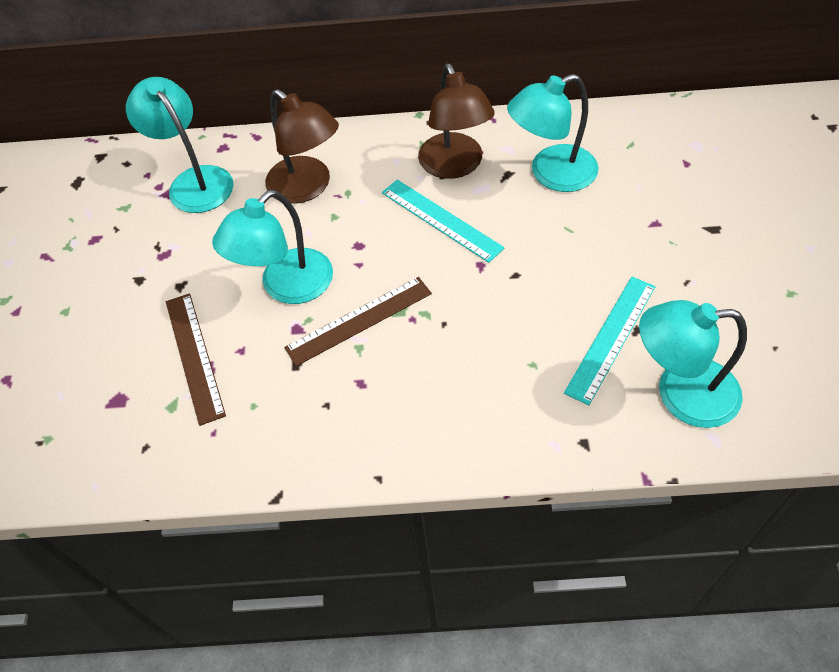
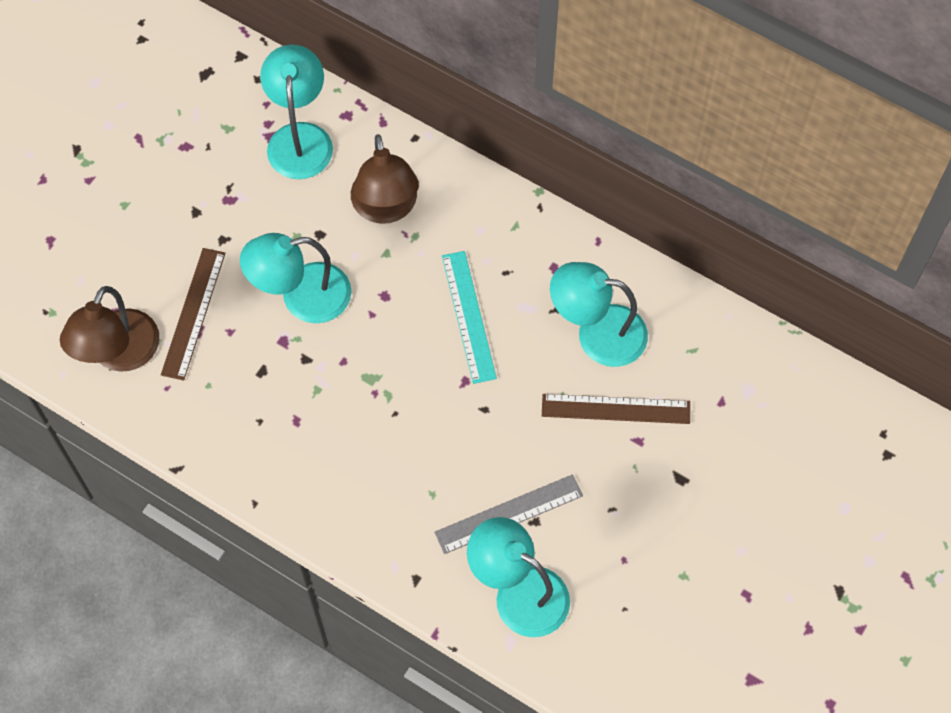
camera: 30 degrees right, 10 degrees up
brown ruler [284,277,432,366] -> brown ruler moved to [542,394,690,424]
brown lamp [418,63,495,179] -> brown lamp moved to [60,286,159,372]
turquoise ruler [564,277,656,405] -> grey ruler [434,474,583,554]

